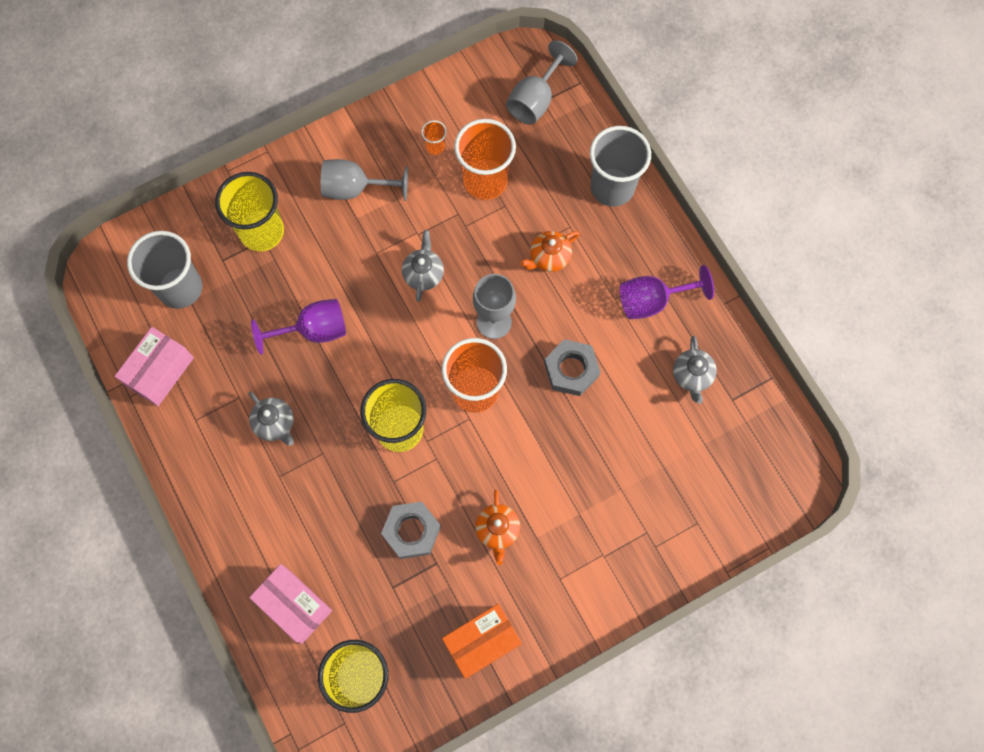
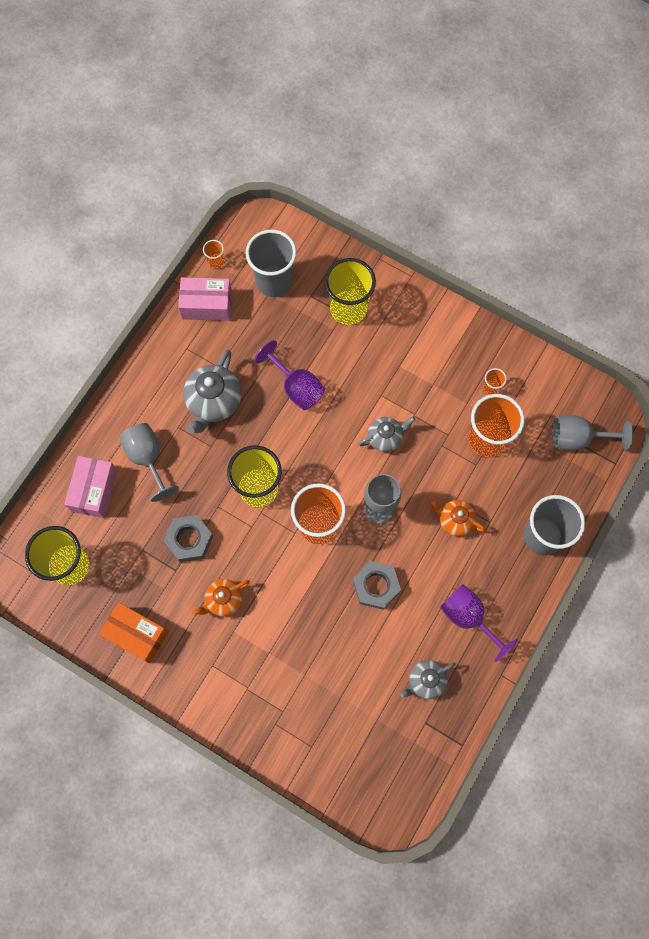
camera: 60 degrees right, 0 degrees up
grey teapot [248,392,294,446] -> grey teapot [183,349,242,434], size x1.63
grey goblet [321,159,408,201] -> grey goblet moved to [120,423,179,502]
none -> orange cup [203,240,224,268]

